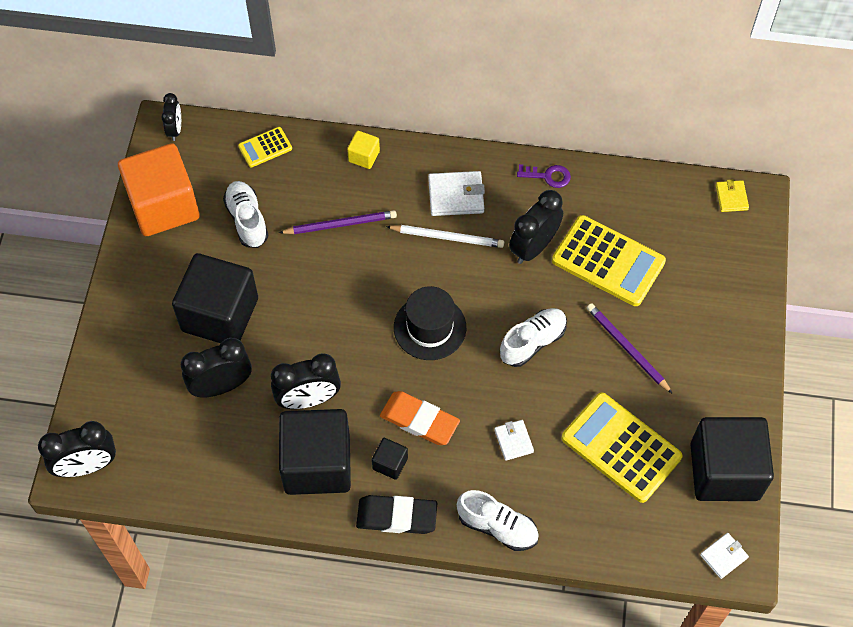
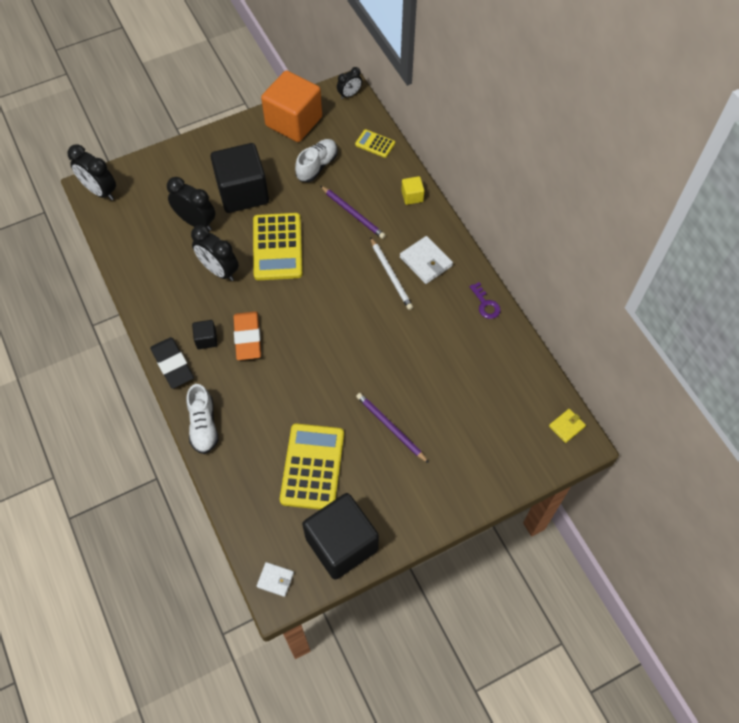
camera: 55 degrees right, 0 degrees up
black cube [279,409,351,495] -> none
black hat [394,286,466,360] -> none
white wallet [494,420,534,461] -> none
white shoe [500,308,567,367] -> none
black clock [509,190,563,264] -> none
yellow calculator [552,215,666,306] -> yellow calculator moved to [253,213,303,280]
purple pencil [587,303,673,394] -> purple pencil turned 60 degrees counterclockwise [356,393,429,463]

